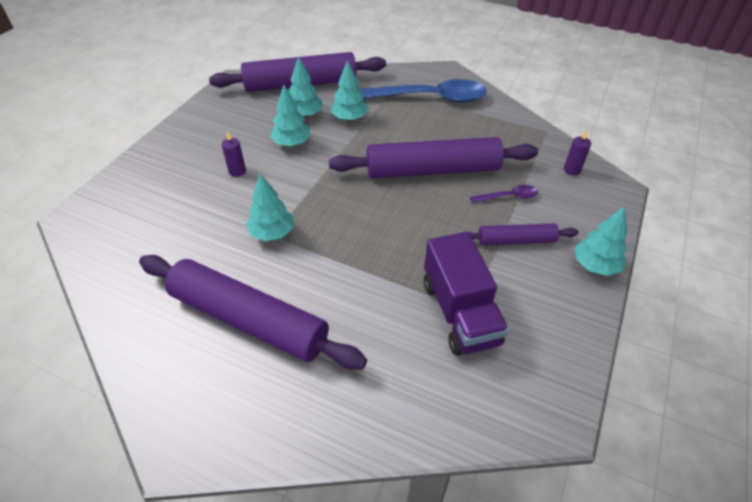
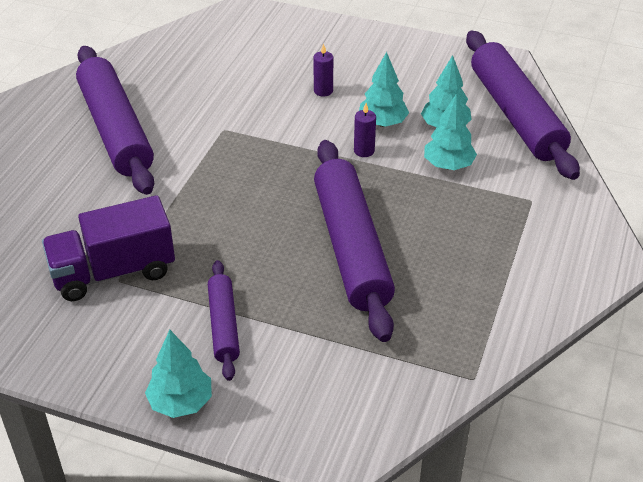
camera: 85 degrees right, 5 degrees down
purple rolling pin [139,255,367,370] -> purple rolling pin turned 45 degrees counterclockwise [76,46,154,195]
turquoise tree [246,174,294,241] -> none
blue spoon [360,79,487,103] -> none
purple spoon [470,185,538,203] -> none
purple candle [564,130,591,176] -> purple candle moved to [354,103,376,157]

